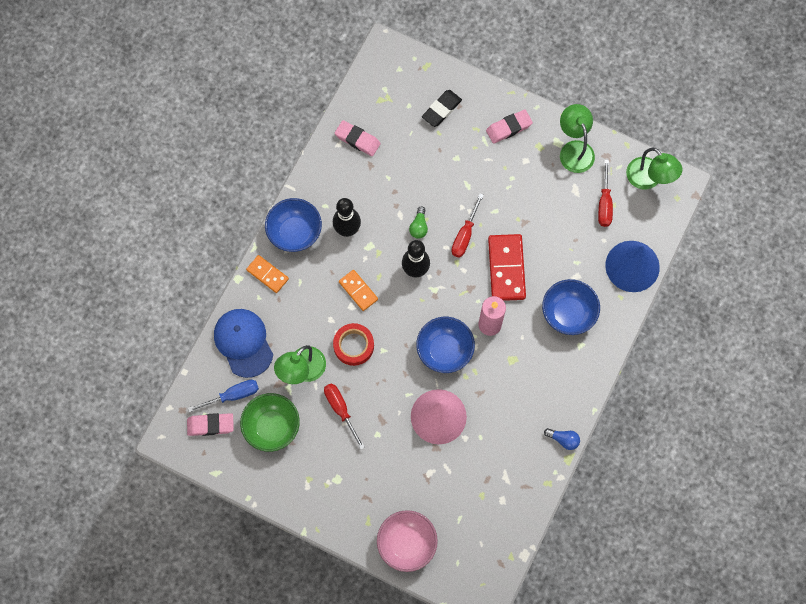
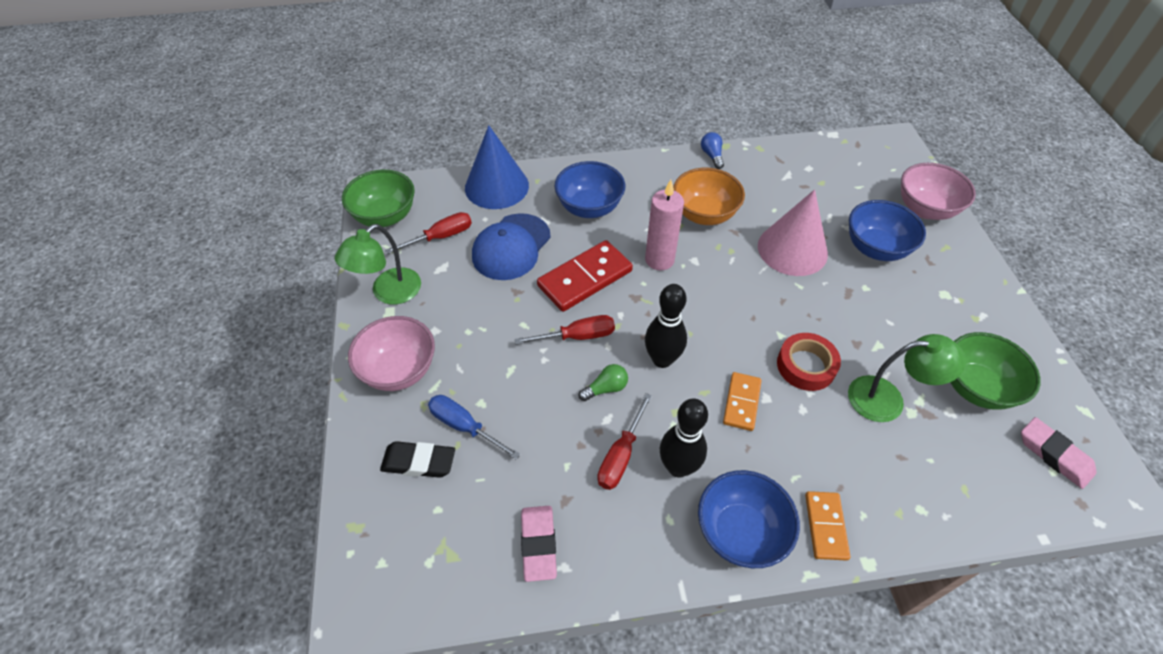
camera: 125 degrees left, 20 degrees down
blue screwdriver [188,380,259,412] -> blue screwdriver moved to [428,395,521,460]
blue cap [214,309,273,378] -> blue cap moved to [472,213,551,280]
red screwdriver [324,383,365,449] -> red screwdriver moved to [597,393,652,490]
blue bowl [416,317,475,373] -> blue bowl moved to [849,200,926,261]
pink eraser [486,109,533,144] -> pink bowl [348,316,435,391]
green lamp [626,148,683,190] -> green bowl [342,169,415,227]
none -> orange bowl [673,168,745,225]

